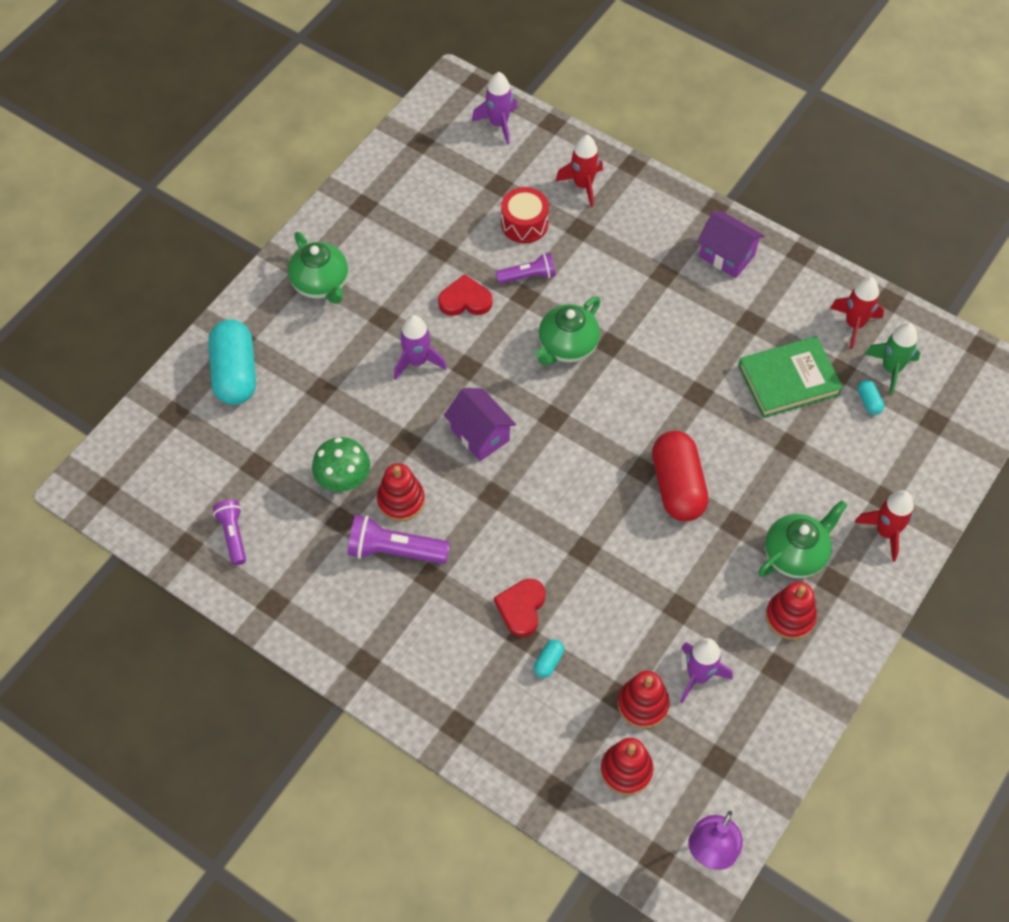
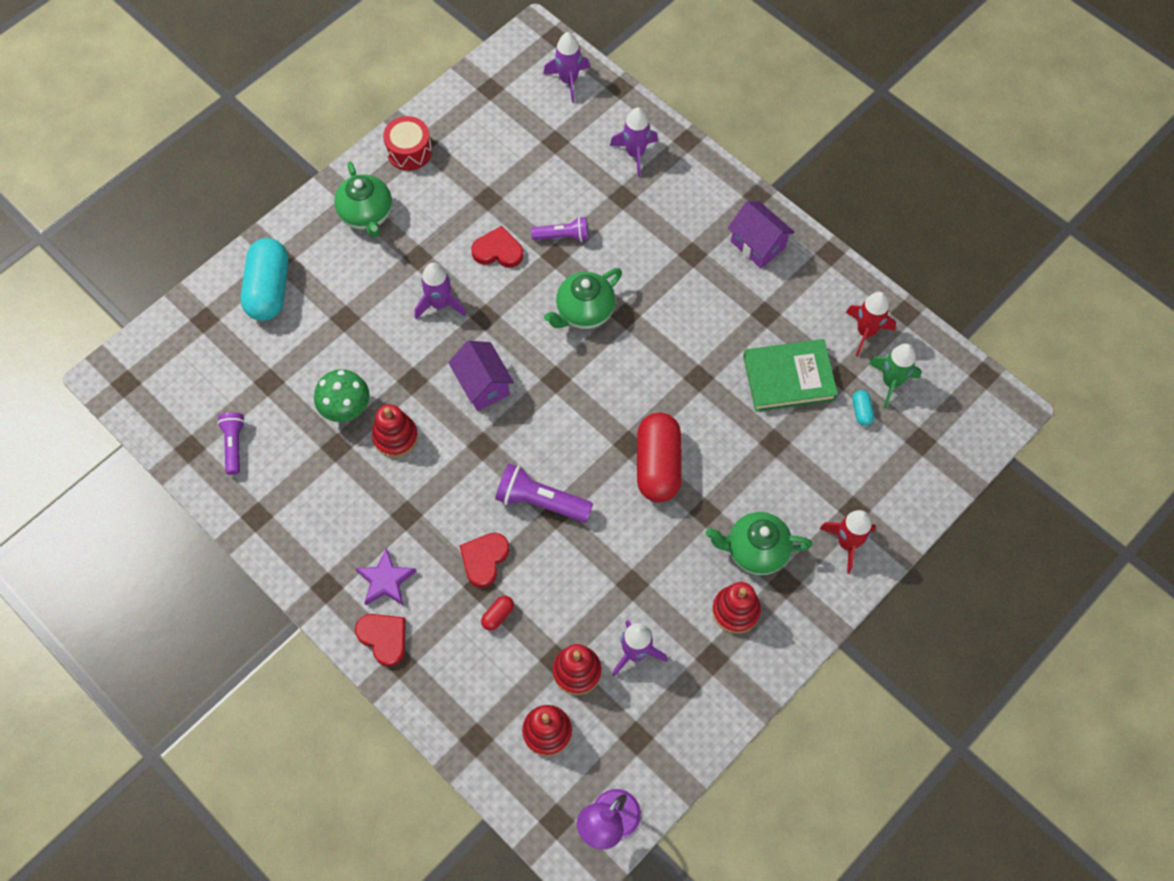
camera: 10 degrees right, 5 degrees up
purple flashlight [348,515,450,564] -> purple flashlight moved to [495,463,593,523]
red drum [501,187,549,243] -> red drum moved to [383,116,432,171]
turquoise capsule [534,639,564,678] -> red capsule [481,596,514,631]
red rocket [556,135,603,207] -> purple rocket [610,108,658,177]
green teapot [758,500,848,578] -> green teapot turned 150 degrees counterclockwise [706,512,813,575]
none -> purple star [355,548,417,605]
none -> red heart [355,614,406,667]

